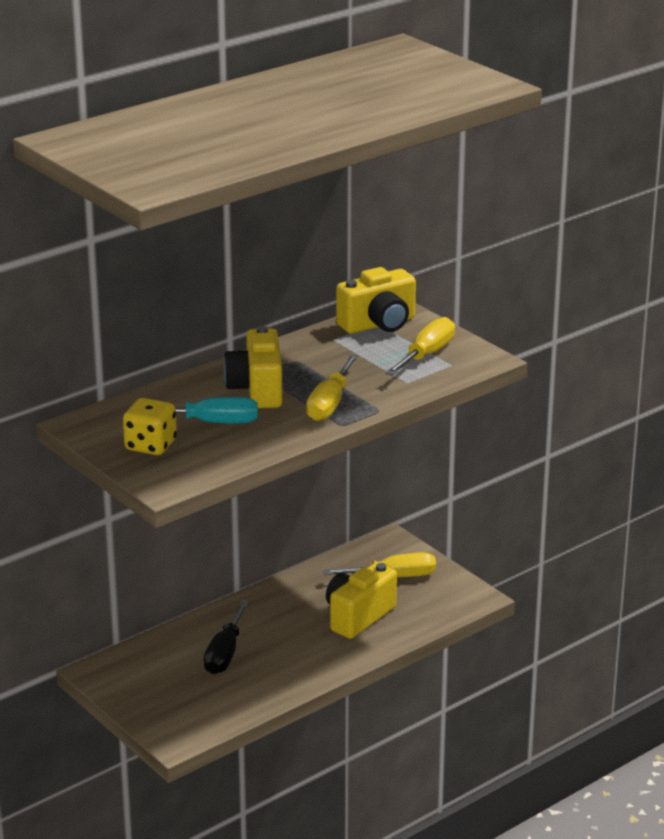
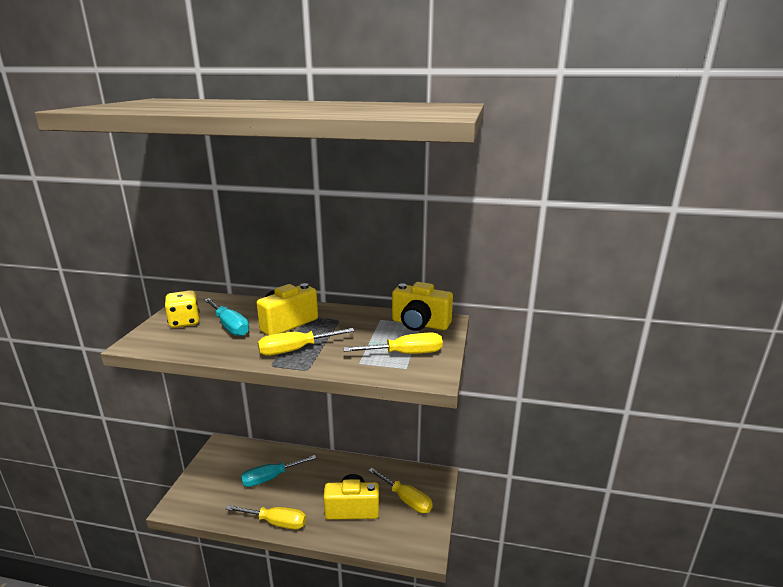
camera: 50 degrees right, 5 degrees down
black screwdriver [204,600,249,674] -> turquoise screwdriver [241,455,316,487]
none -> yellow screwdriver [226,505,306,530]

